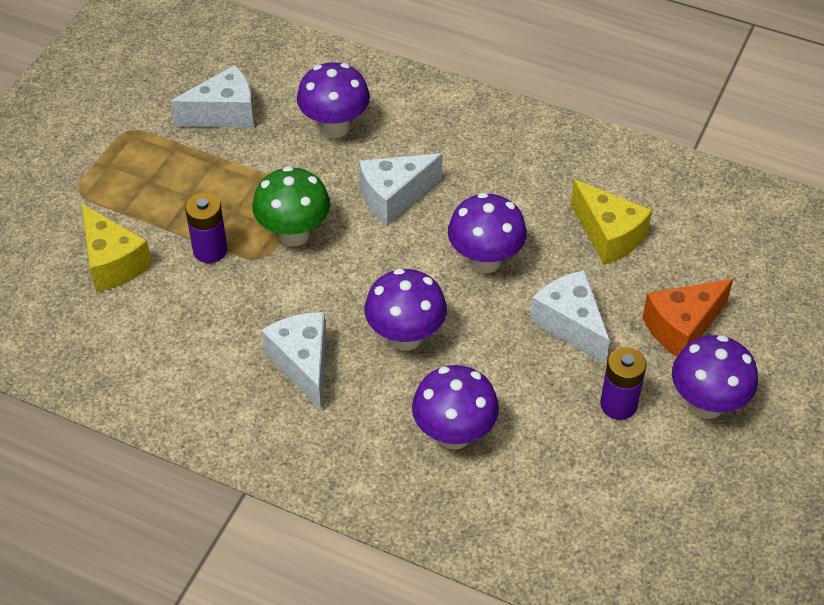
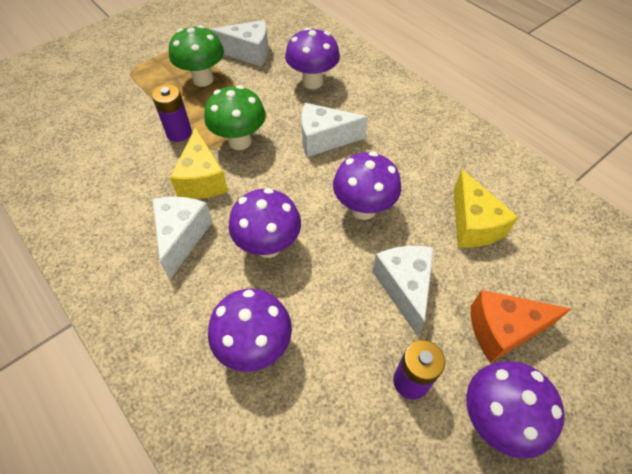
camera: 25 degrees right, 5 degrees up
yellow cheese [82,204,152,292] -> yellow cheese moved to [170,127,228,199]
none -> green mushroom [169,25,224,87]

